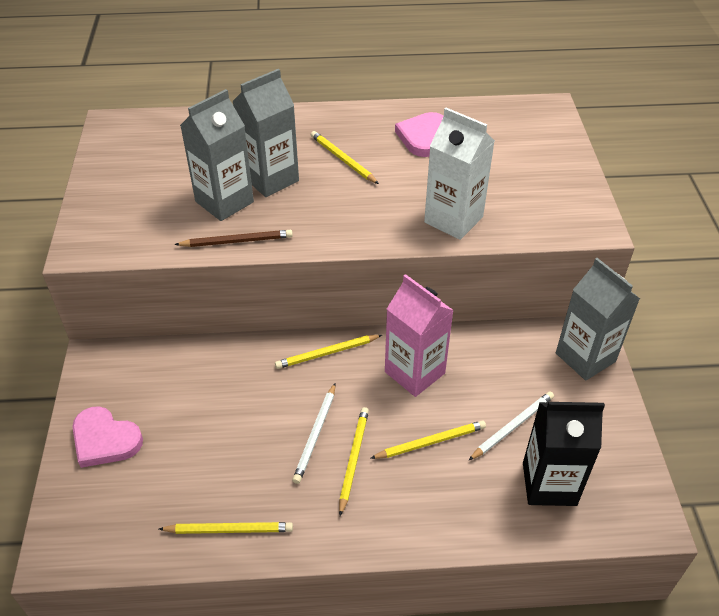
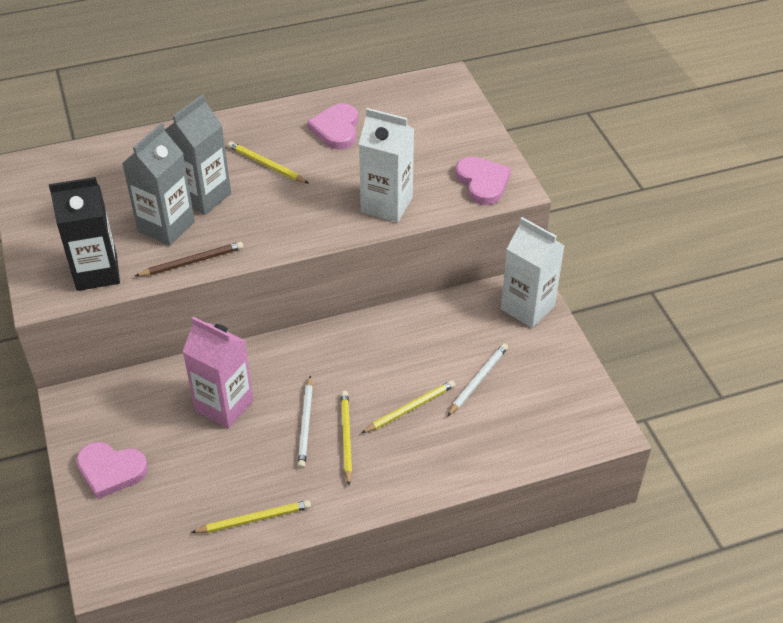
camera: 15 degrees left, 0 degrees up
yellow pencil [275,335,382,369] -> none
pink carton [385,274,454,397] -> pink carton moved to [182,316,254,429]
black carton [523,402,605,506] -> black carton moved to [49,177,120,291]
grey carton [556,258,640,381] -> white carton [501,217,565,328]
none -> pink heart [455,157,511,205]

